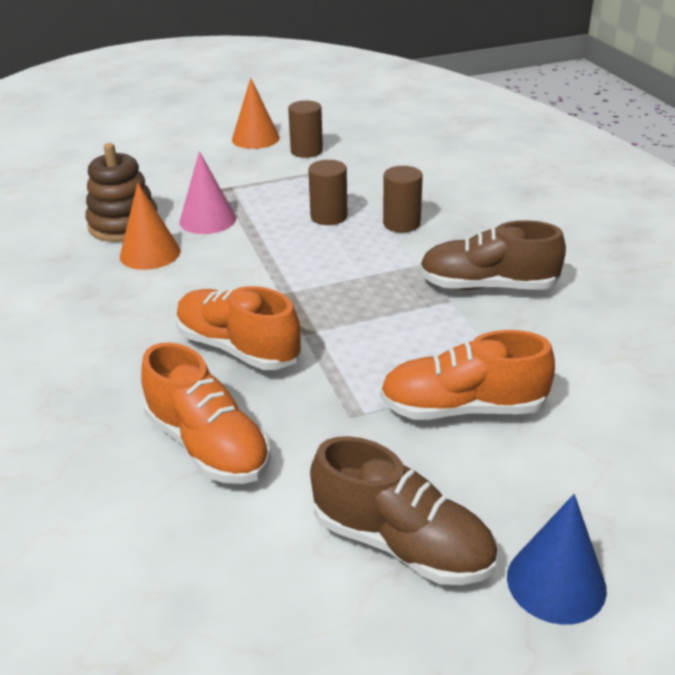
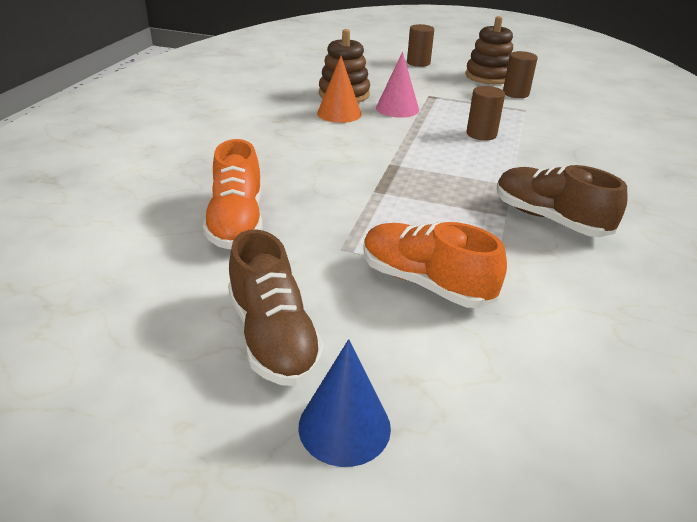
camera: 35 degrees right, 0 degrees up
orange shoe [176,286,301,370] -> none
orange cone [232,78,280,149] -> brown stacking toy [465,16,513,85]
brown cylinder [383,166,423,232] -> brown cylinder moved to [407,24,434,67]

